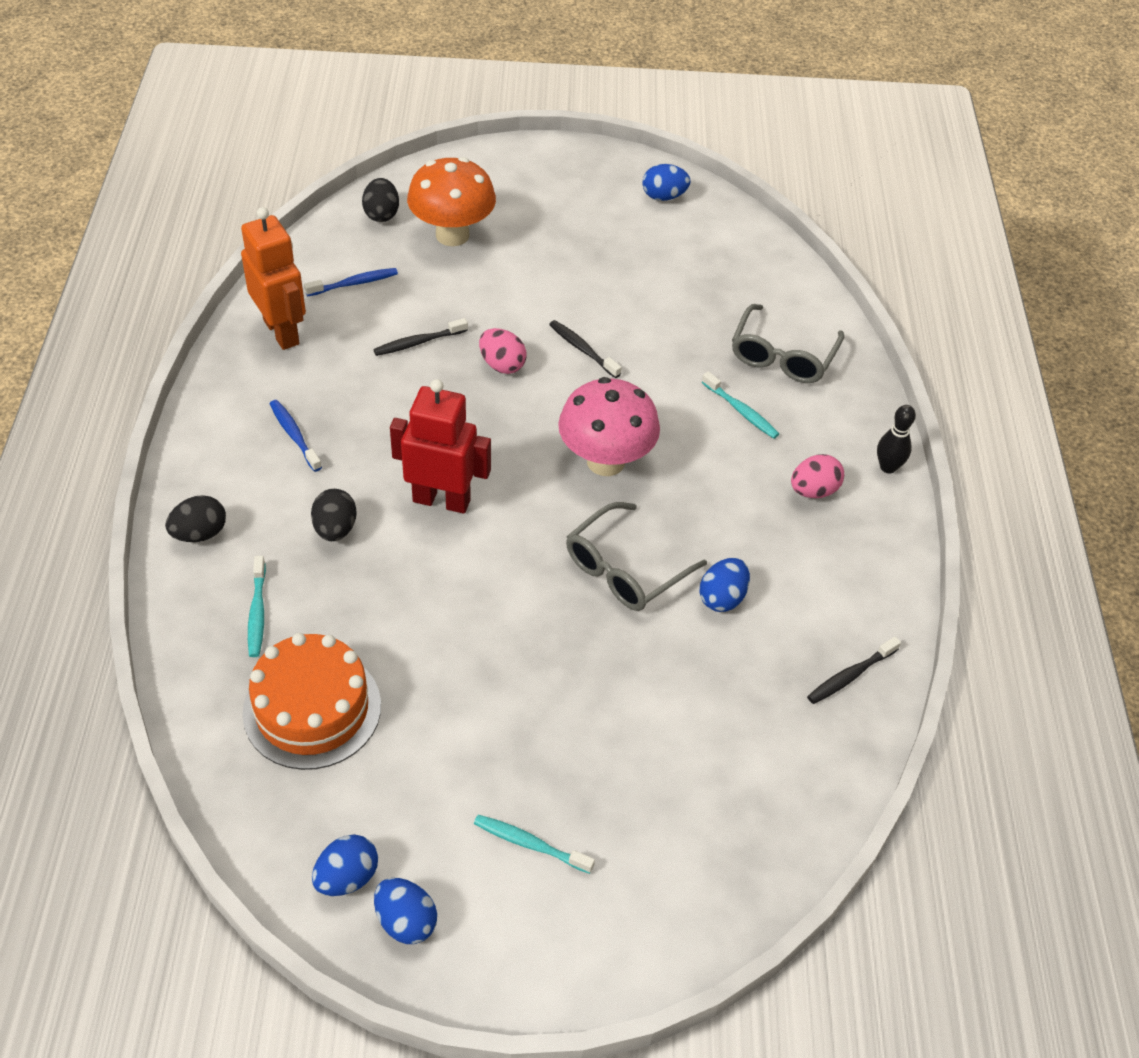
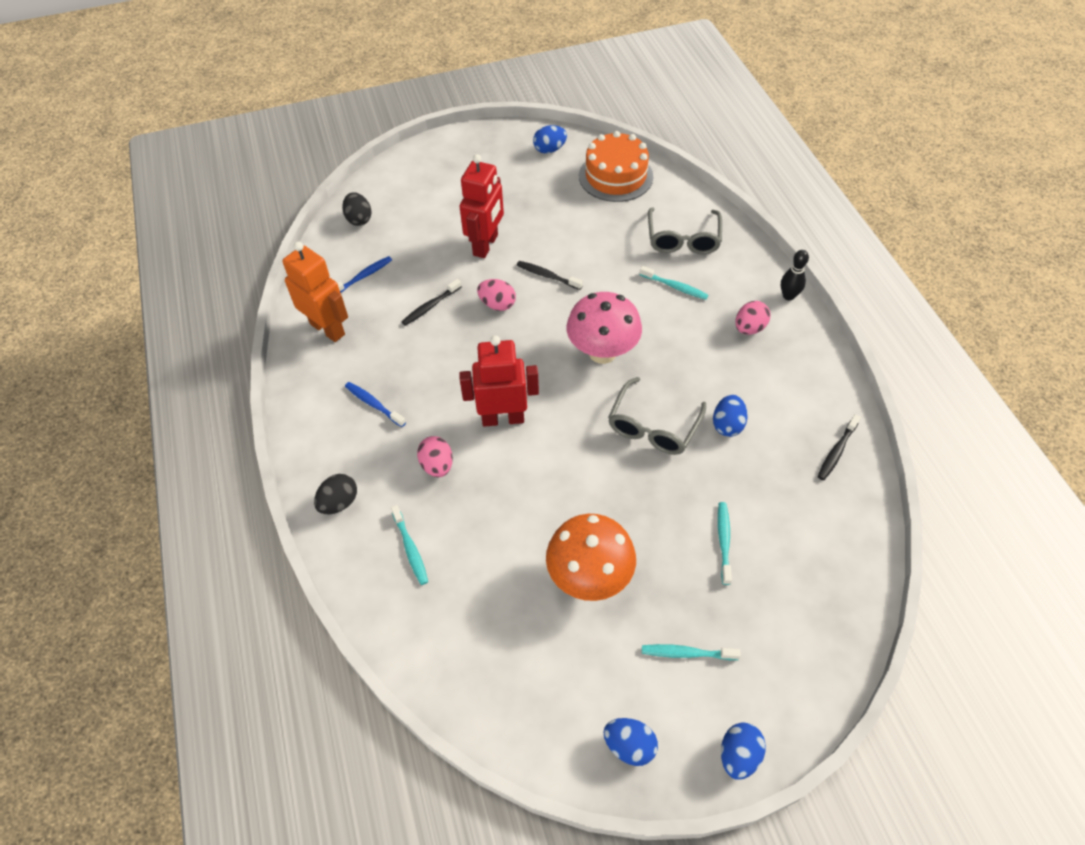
camera: 15 degrees left, 5 degrees up
orange cake [242,633,381,770] -> orange cake moved to [579,131,653,202]
black egg [311,489,357,541] -> pink egg [417,436,453,477]
blue egg [312,834,378,896] -> blue egg moved to [721,722,766,780]
orange mushroom [407,157,496,246] -> orange mushroom moved to [546,514,636,601]
none -> red robot [459,154,504,258]
none -> turquoise toothbrush [718,502,732,585]

